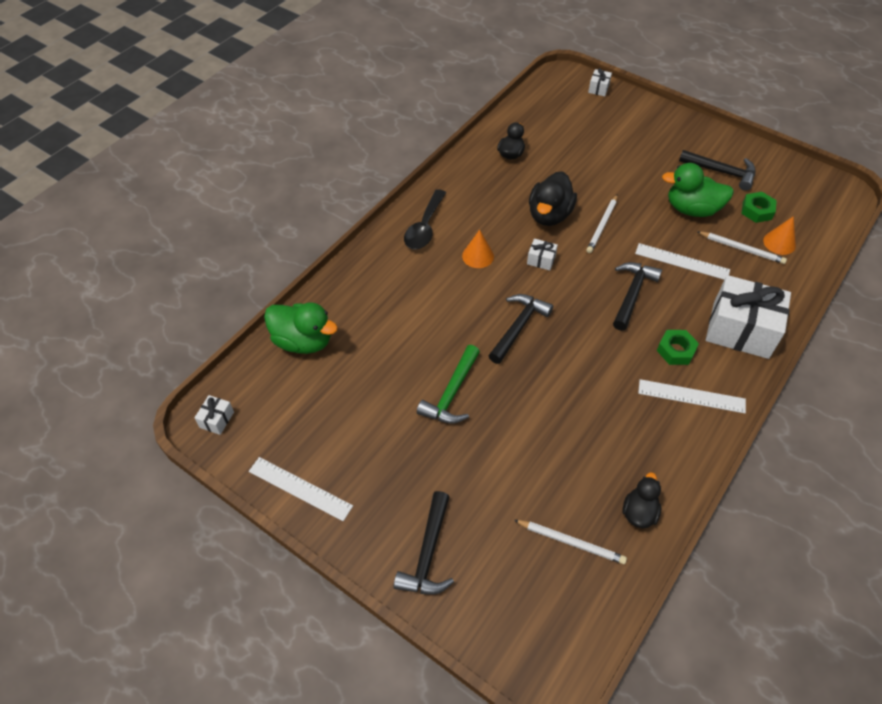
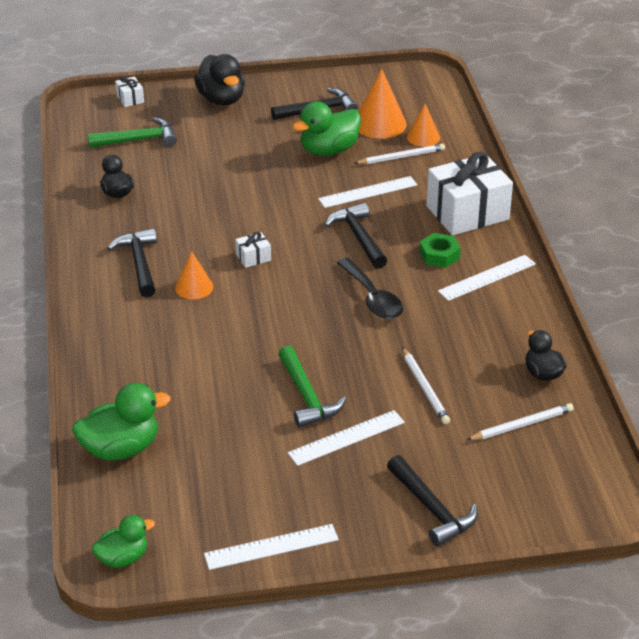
camera: 45 degrees left, 15 degrees down
white gift [194,395,234,435] -> green duck [92,515,155,568]
black spoon [404,189,446,249] -> black spoon moved to [337,258,403,319]
black hammer [488,294,553,364] -> black hammer moved to [107,228,157,297]
black duck [529,171,577,226] -> black duck moved to [194,54,245,105]
white pencil [586,194,618,253] -> white pencil moved to [402,347,450,424]
green nut [741,192,777,223] -> orange cone [359,69,407,139]
none -> green hammer [88,117,177,148]
none -> white ruler [288,410,405,466]

